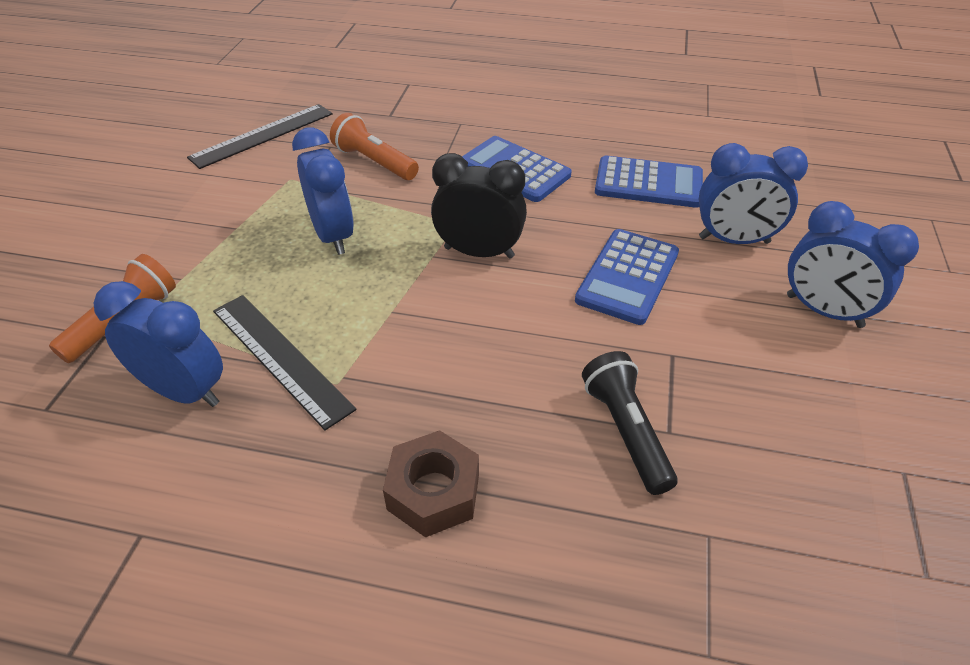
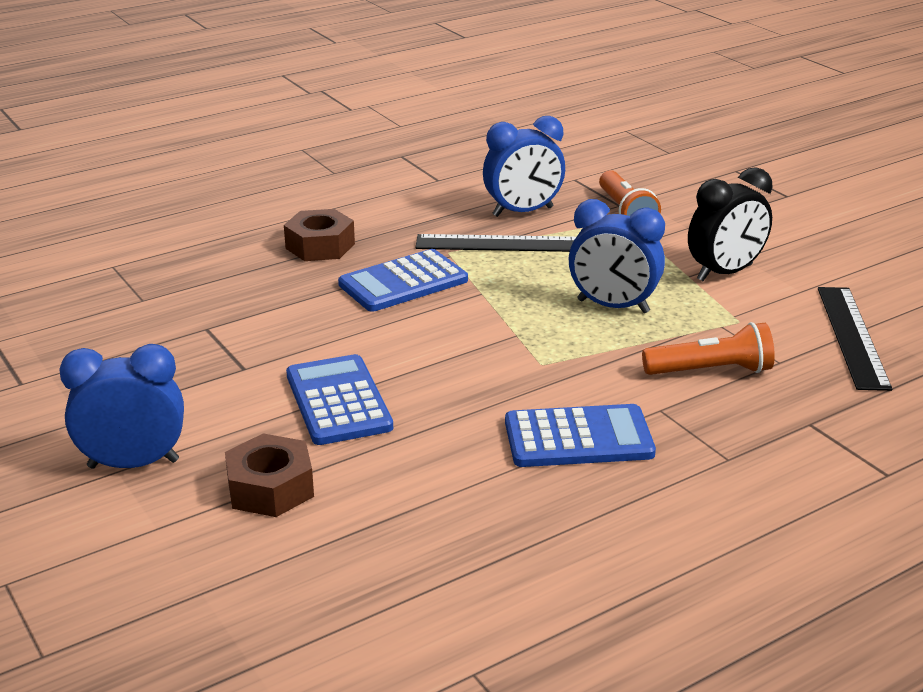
camera: 135 degrees right, 15 degrees down
black clock [431,153,527,259] -> black clock moved to [688,167,773,281]
black flashlight [582,351,678,495] -> none
blue calculator [595,156,703,208] -> blue calculator moved to [338,249,468,312]
blue clock [699,143,808,244] -> brown nut [225,433,314,517]

